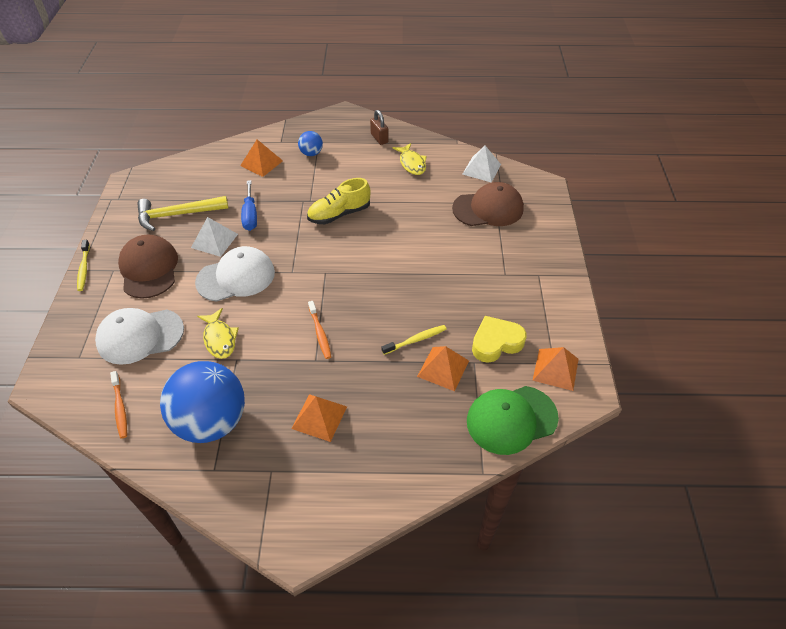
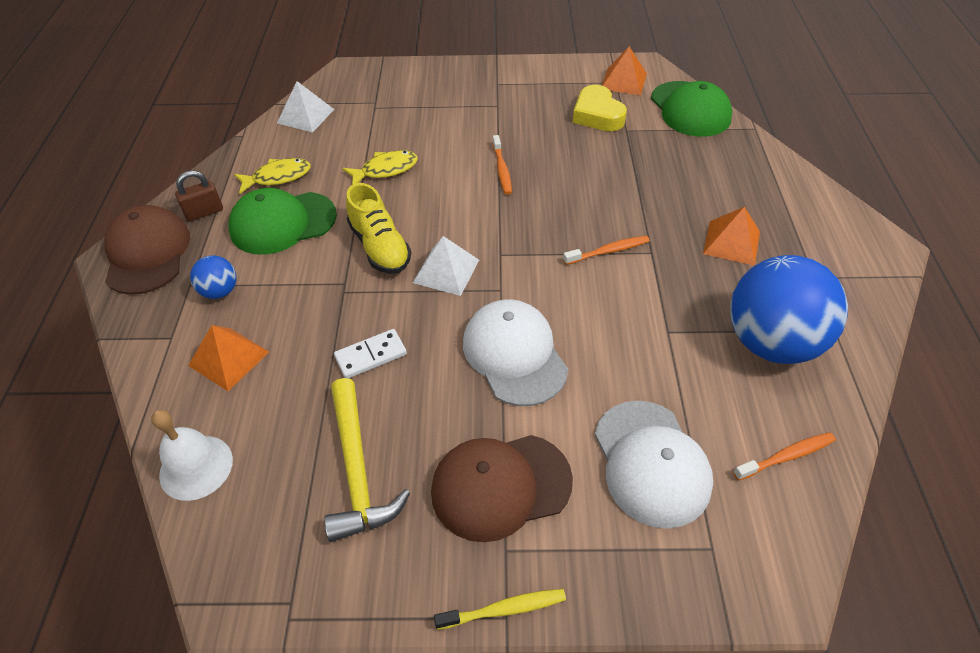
camera: 90 degrees left, 0 degrees up
white pyramid [191,217,238,257] -> white pyramid moved to [413,236,479,296]
yellow fish [197,308,239,359] -> yellow fish moved to [343,150,418,185]
blue screwdriver [241,180,257,231] -> white domino [334,329,407,378]
yellow toothbrush [382,325,447,355] -> none
orange pyramid [417,346,469,391] -> none
brown cap [452,182,524,226] -> brown cap moved to [104,205,190,295]
none -> white bell [151,410,233,501]
none -> green cap [228,188,337,255]
none -> orange toothbrush [492,135,512,195]

